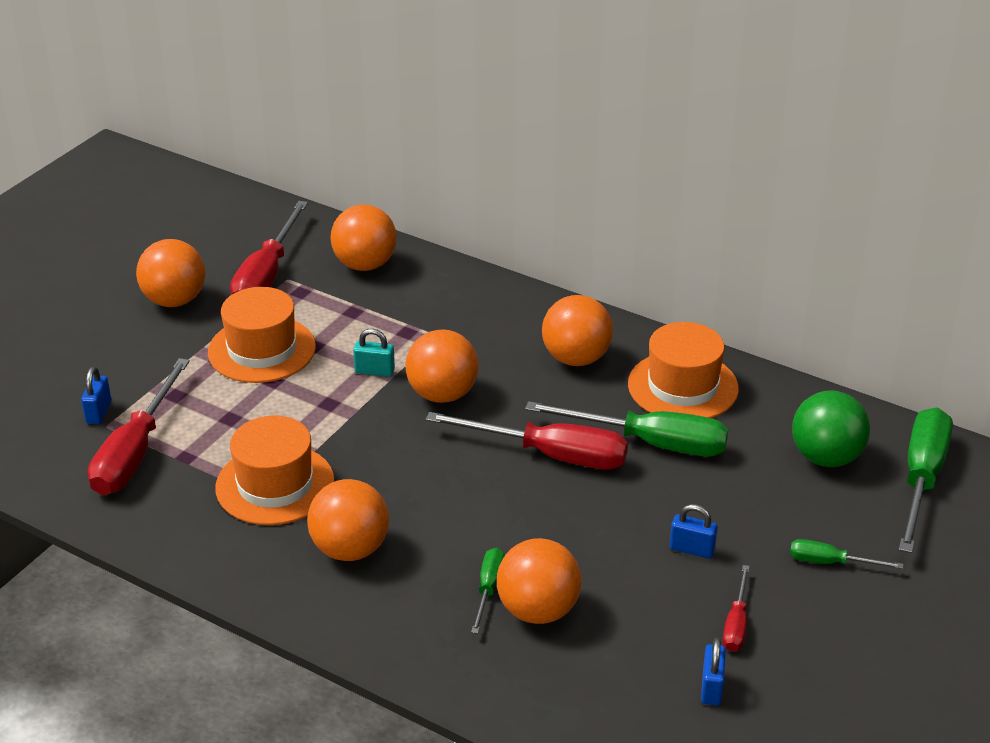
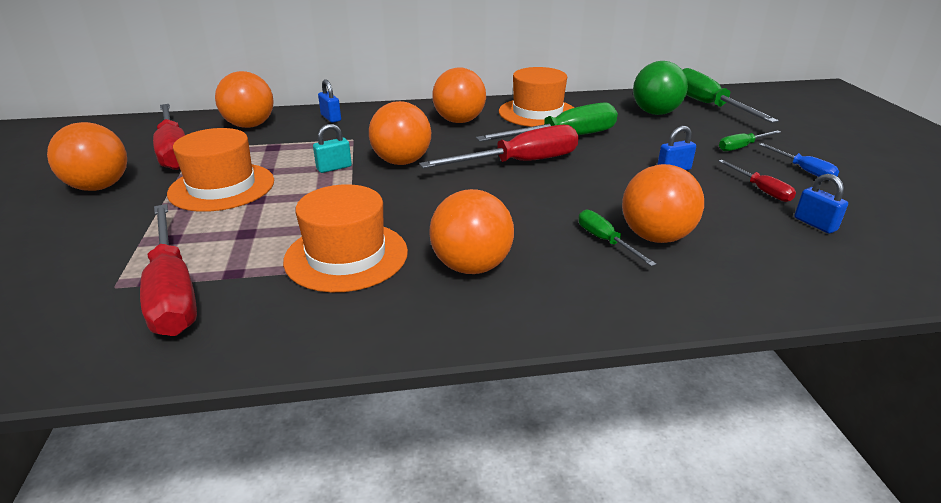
camera: 40 degrees left, 5 degrees down
blue padlock [81,367,111,424] -> blue padlock moved to [318,79,341,123]
none -> blue screwdriver [759,143,839,177]

